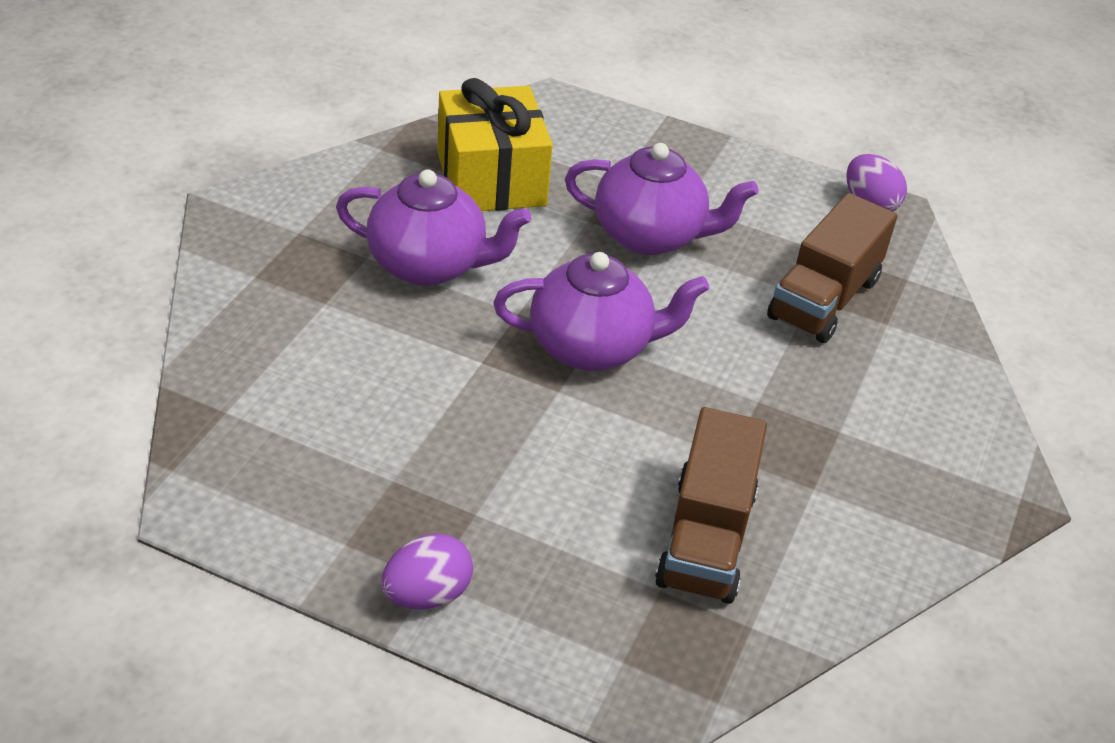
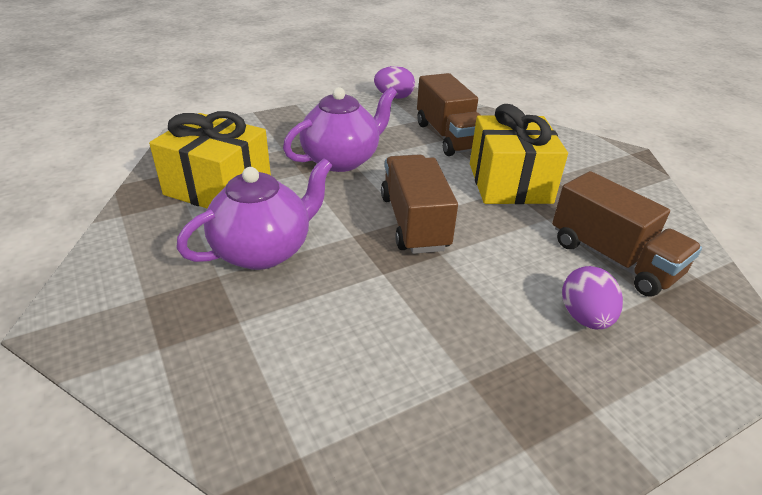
camera: 50 degrees left, 5 degrees down
purple egg [381,533,473,609] -> purple egg moved to [562,266,623,329]
purple teapot [493,252,709,371] -> brown truck [381,154,458,254]
none -> yellow gift [470,104,568,204]

